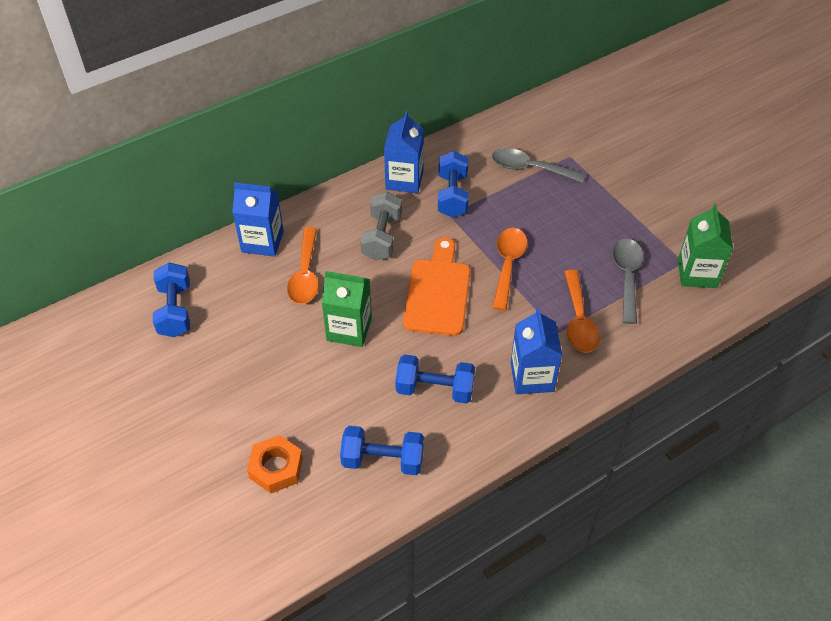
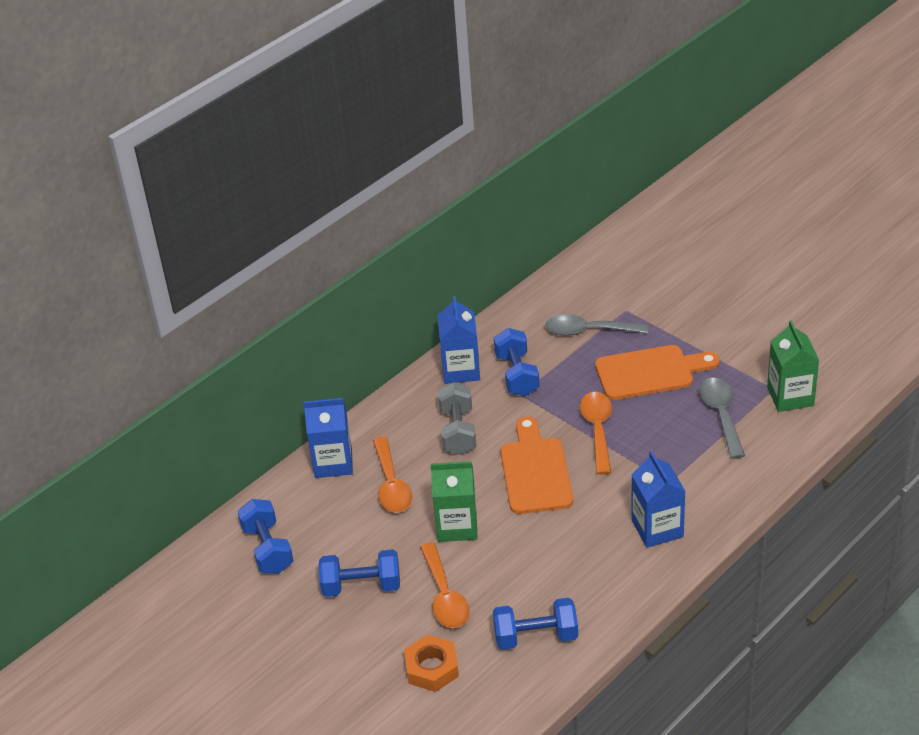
camera: 10 degrees left, 10 degrees down
blue dumbbell [395,354,475,403] -> blue dumbbell moved to [319,549,400,597]
orange spoon [564,270,600,353] -> orange spoon moved to [420,542,470,628]
none -> orange cutting board [595,345,720,400]

